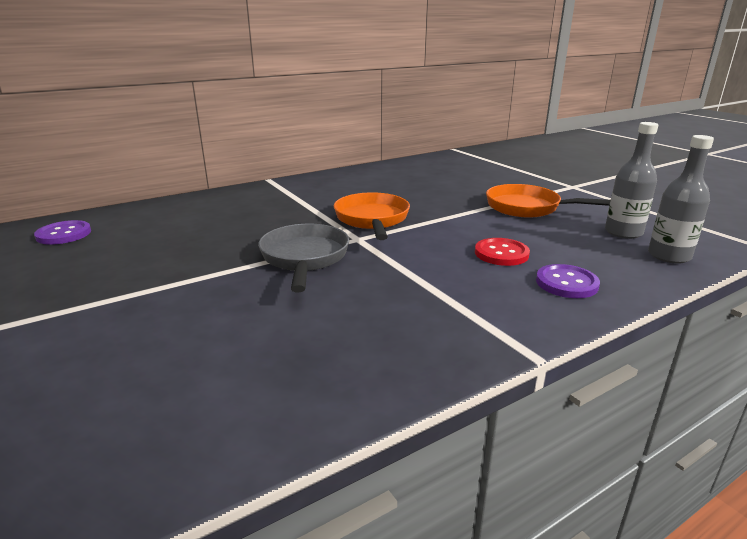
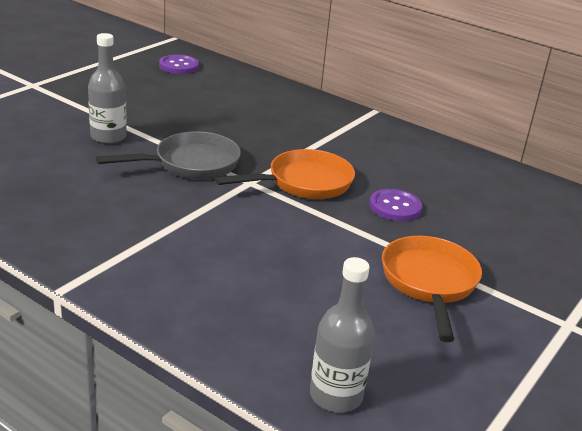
camera: 65 degrees right, 5 degrees up
red button [475,238,530,266] -> none
purple button [536,264,600,298] -> purple button moved to [369,189,422,221]
grey bottle [605,122,658,239] -> grey bottle moved to [88,33,127,144]

